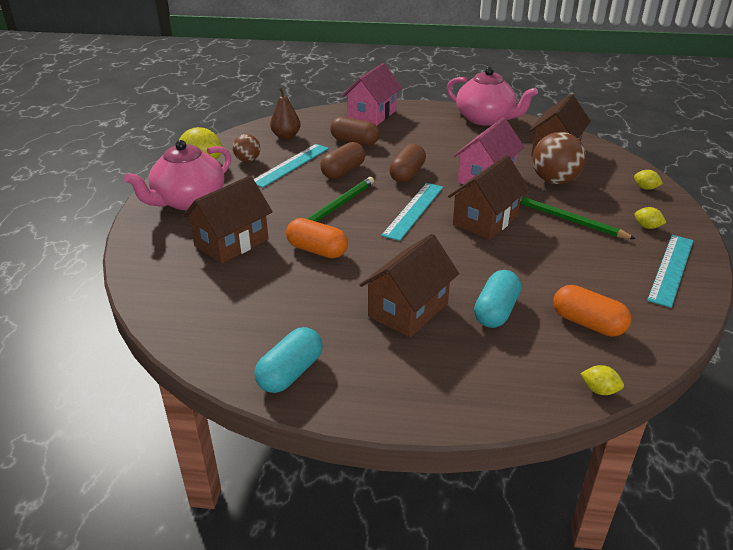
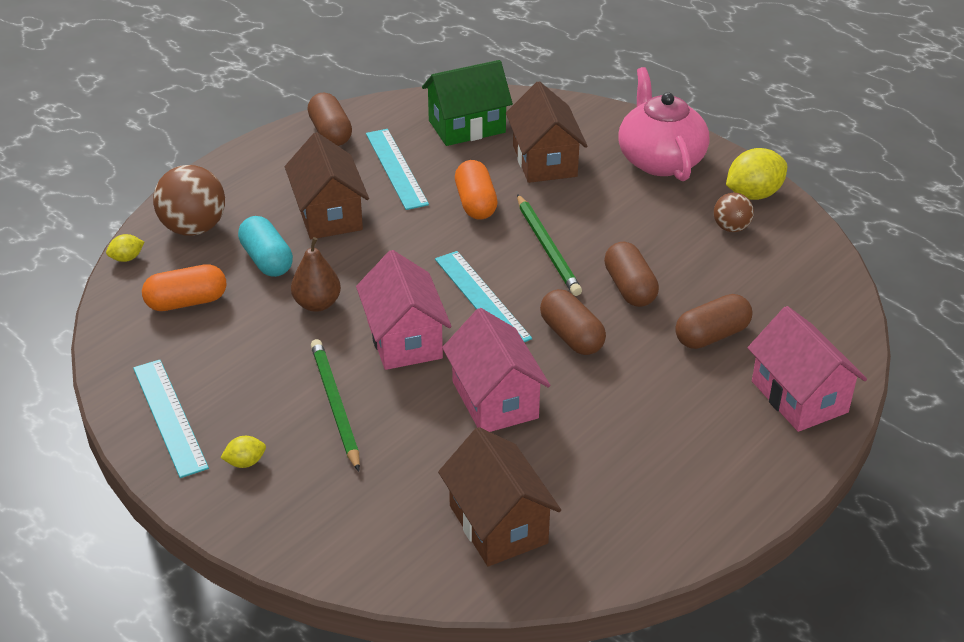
camera: 125 degrees right, 5 degrees up
turquoise ruler [254,144,329,188] -> turquoise ruler moved to [366,129,429,210]
turquoise capsule [255,327,323,393] -> brown capsule [307,93,352,146]
brown pear [270,88,301,139] -> brown pear moved to [291,237,341,312]
orange capsule [286,218,348,258] -> orange capsule turned 75 degrees counterclockwise [455,160,498,220]
pink teapot [447,67,538,126] -> none
brown house [448,155,529,239] -> pink house [356,250,452,370]
green pencil [520,196,636,239] -> green pencil turned 90 degrees counterclockwise [311,339,360,471]
brown ball [533,132,586,184] -> brown ball moved to [153,165,225,236]
yellow lemon [634,170,663,190] -> none
none -> green house [422,60,513,146]

